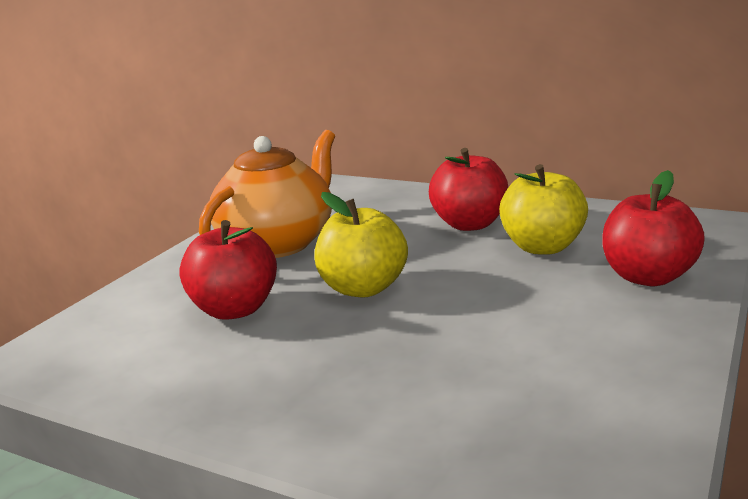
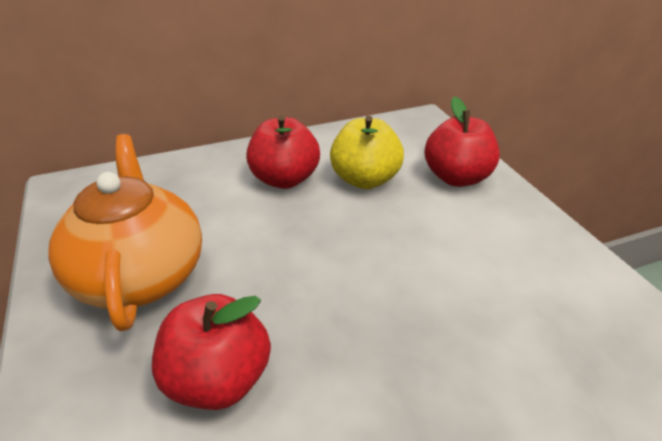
camera: 50 degrees left, 15 degrees up
yellow apple [314,192,408,297] -> none

